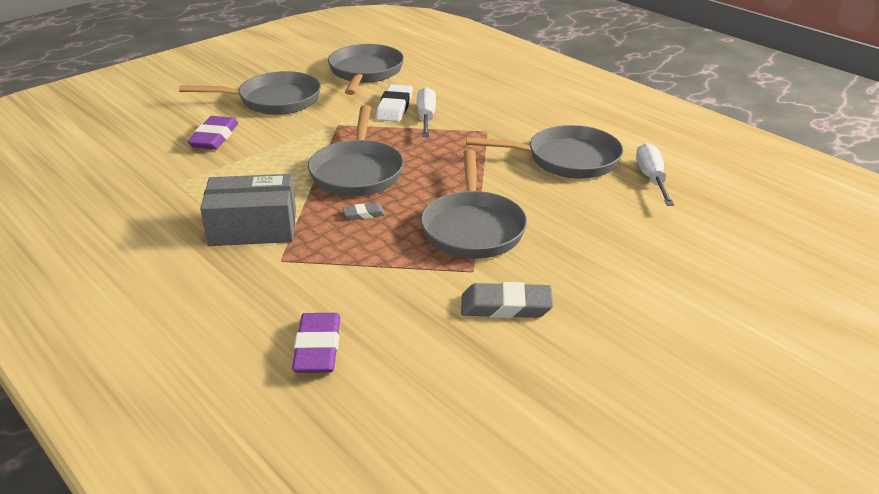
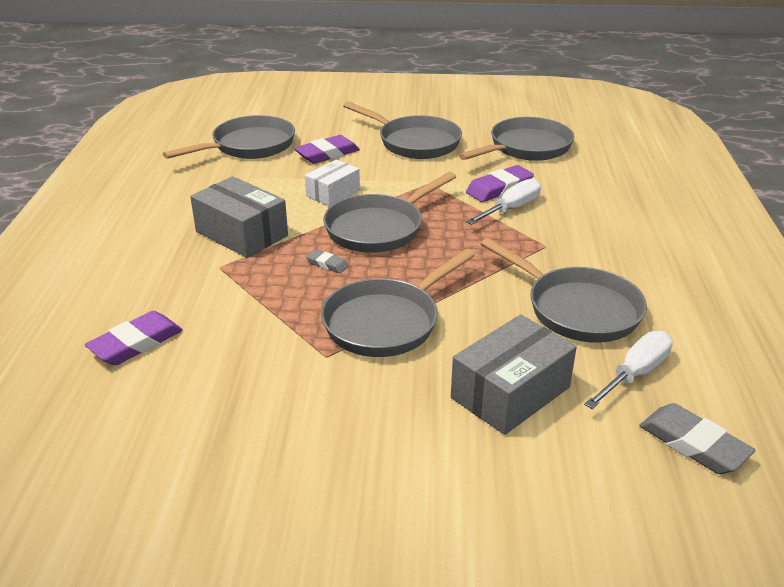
camera: 45 degrees right, 0 degrees up
white eraser [376,84,413,122] -> purple eraser [466,165,534,202]
grey eraser [461,282,553,318] -> grey eraser moved to [639,403,755,474]
none -> grey pan [163,115,295,159]
none -> white box [305,160,360,206]
none -> grey box [451,314,577,435]

